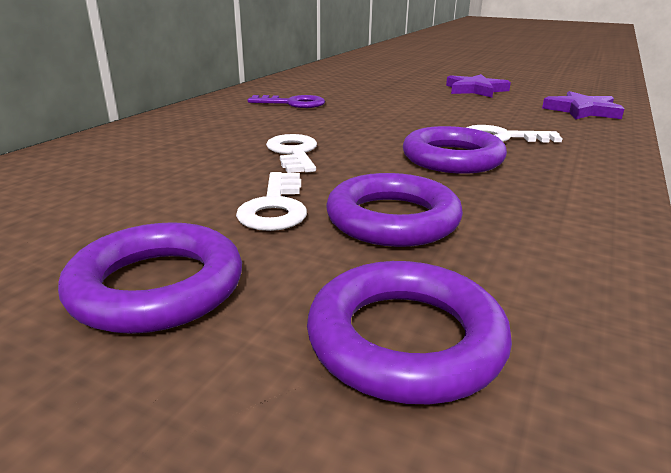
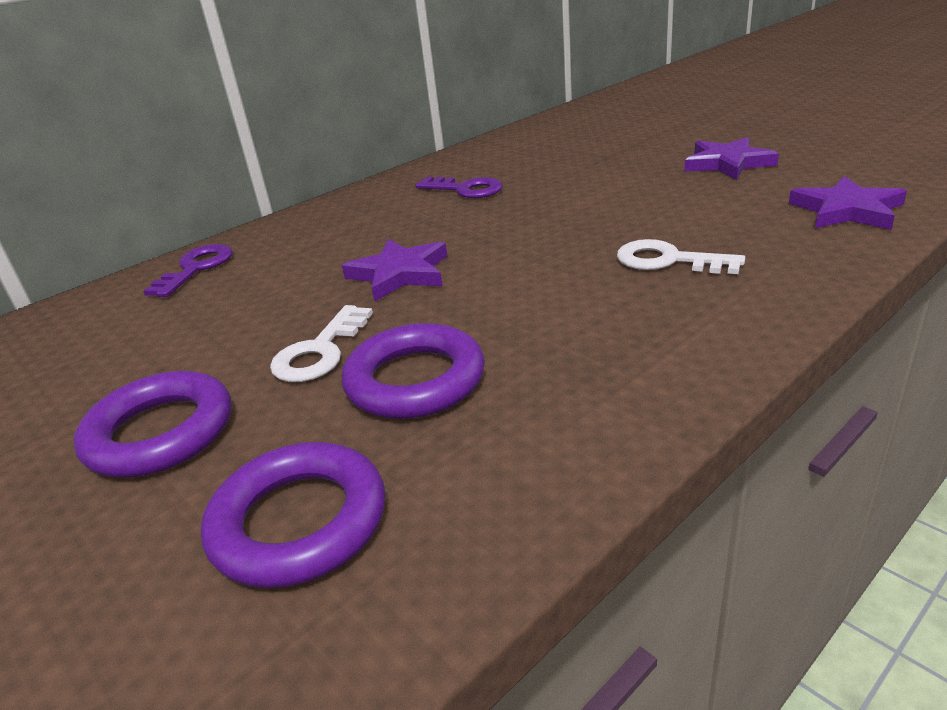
camera: 25 degrees right, 5 degrees up
white key [266,134,317,173] -> purple star [342,239,447,302]
purple ring [403,126,507,174] -> none
none -> purple key [143,244,233,297]

